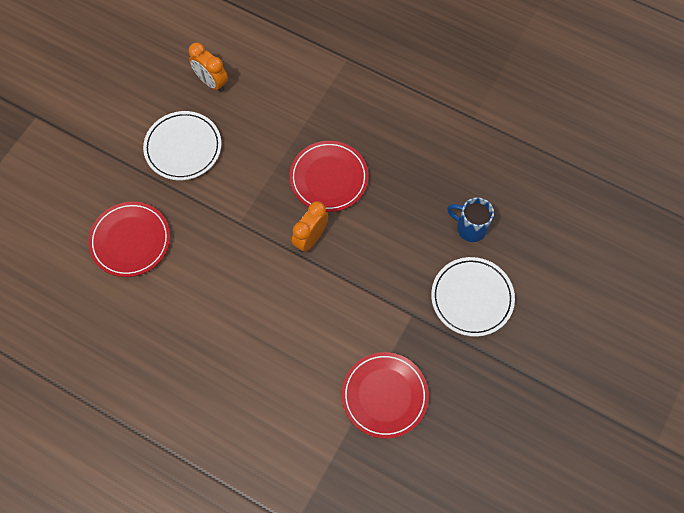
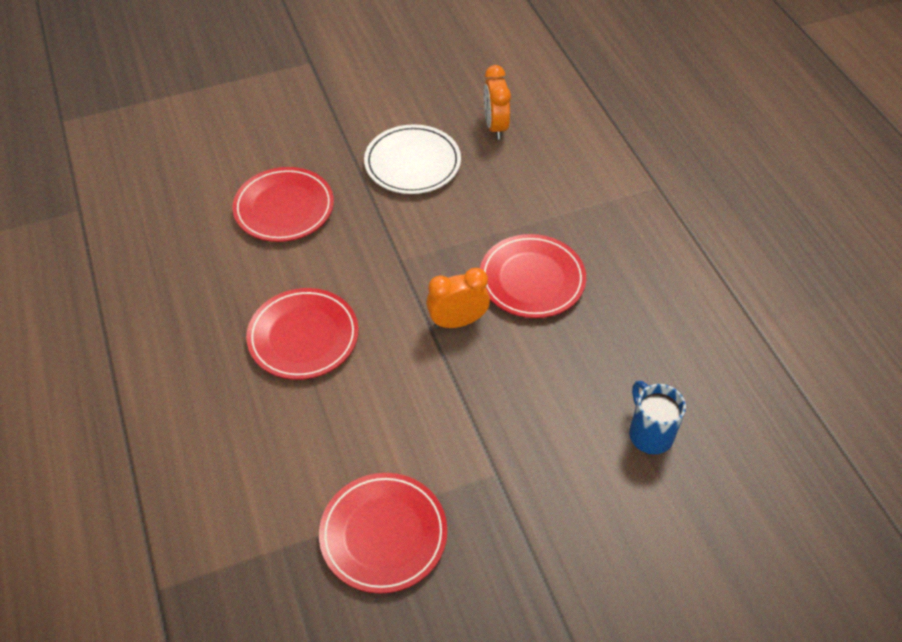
camera: 40 degrees right, 15 degrees down
white plate [431,257,515,337] -> none
none -> red plate [246,288,359,380]

